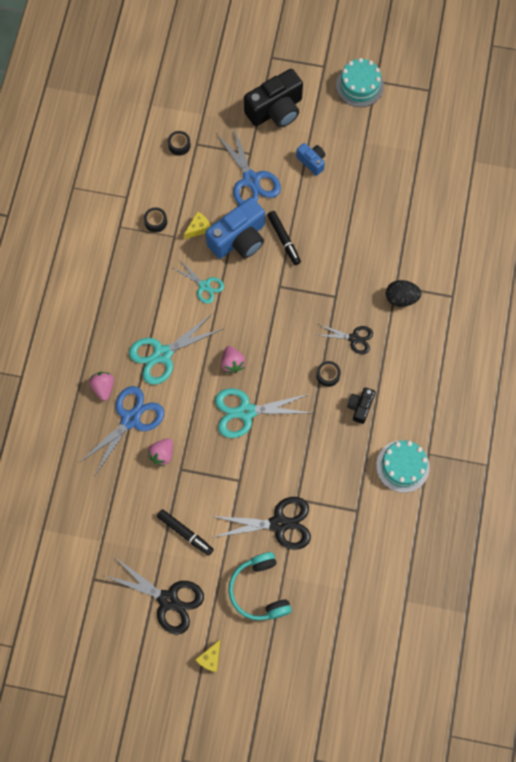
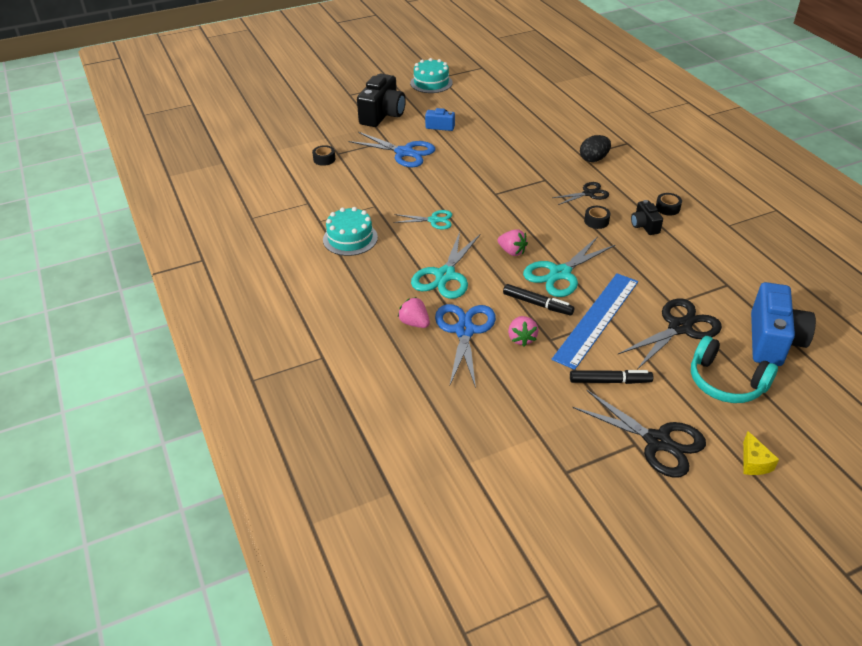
camera: 35 degrees left, 30 degrees down
black scissors [105,557,204,635] -> black scissors turned 45 degrees clockwise [572,390,706,478]
black tape [144,207,167,233] -> black tape moved to [656,193,682,216]
yellow cheese [184,211,211,239] -> none
blue camera [205,197,265,259] -> blue camera moved to [751,282,816,366]
black marker [267,211,301,265] -> black marker moved to [503,284,575,315]
turquoise cake [376,440,430,493] -> turquoise cake moved to [323,207,378,256]
none -> blue ruler [552,273,638,370]

